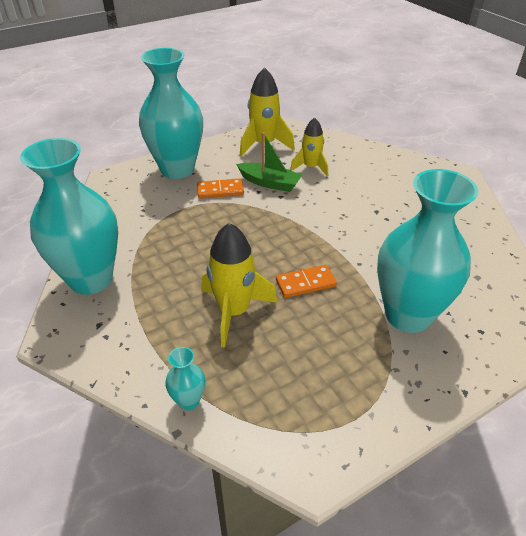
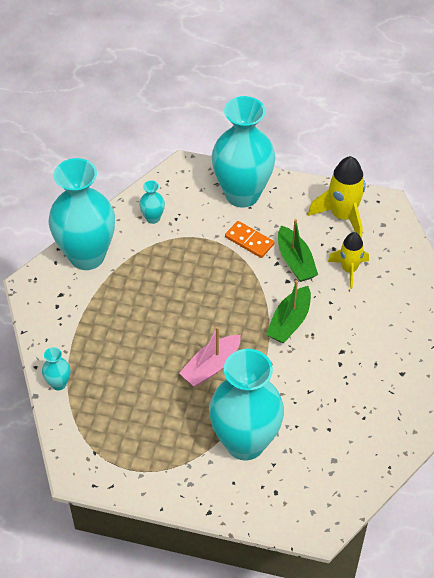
camera: 45 degrees right, 10 degrees up
yellow rocket [201,223,277,348] -> none
orange domino [276,265,337,298] -> pink boat [179,327,241,387]
none -> turquoise vase [139,181,165,224]
none -> green boat [266,280,311,343]

